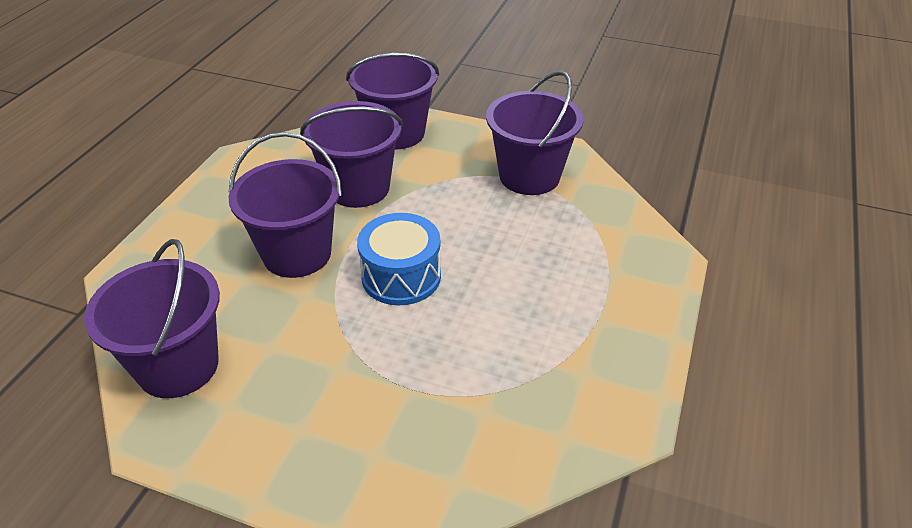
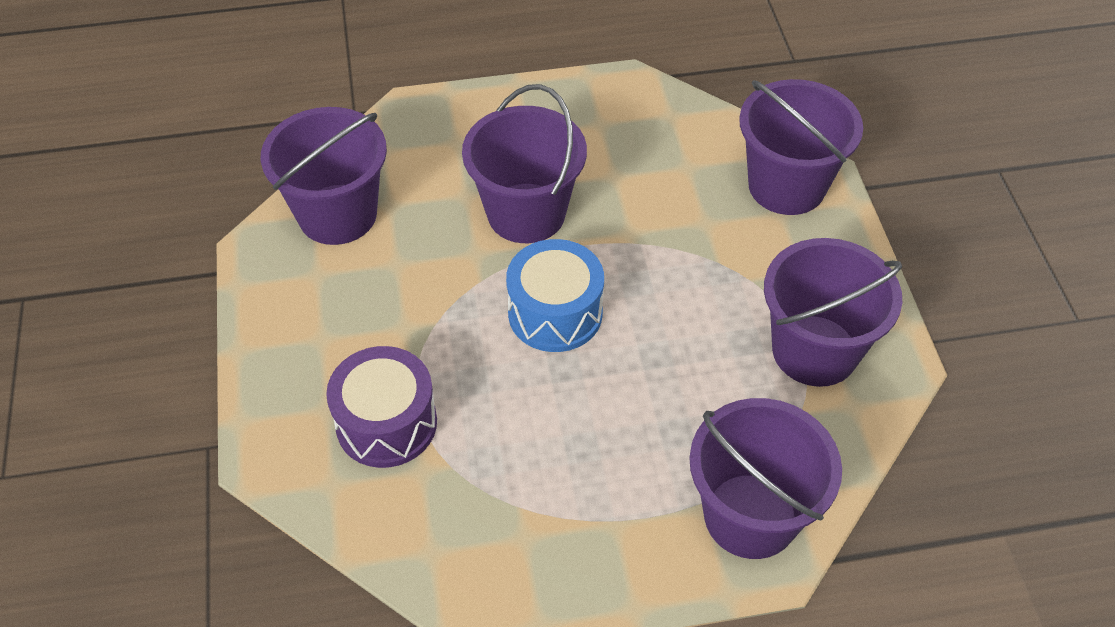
camera: 60 degrees right, 10 degrees up
purple bucket [300,101,403,208] -> purple bucket moved to [689,398,842,559]
none -> purple drum [326,346,437,468]

